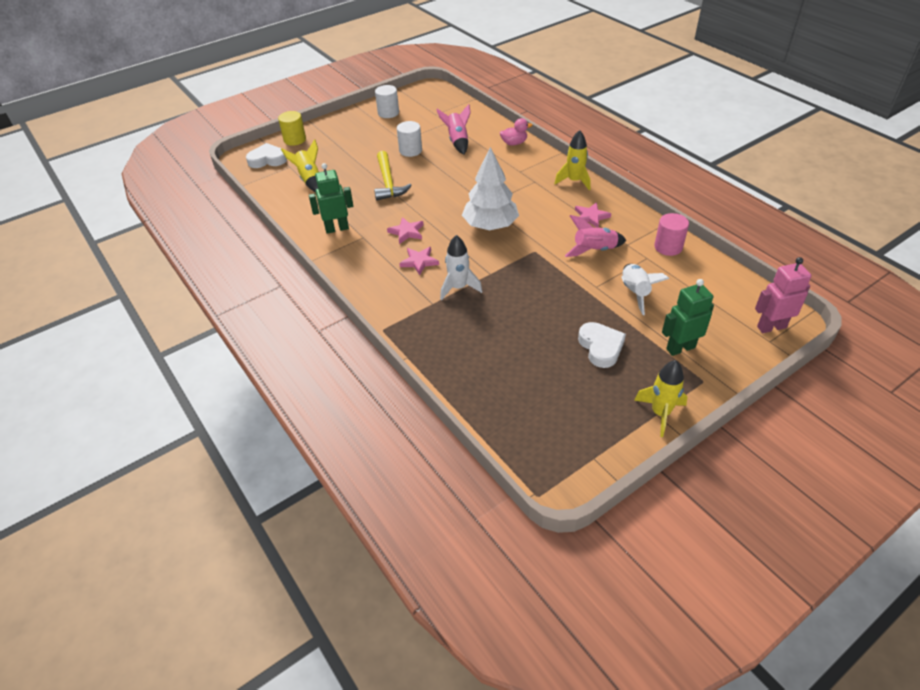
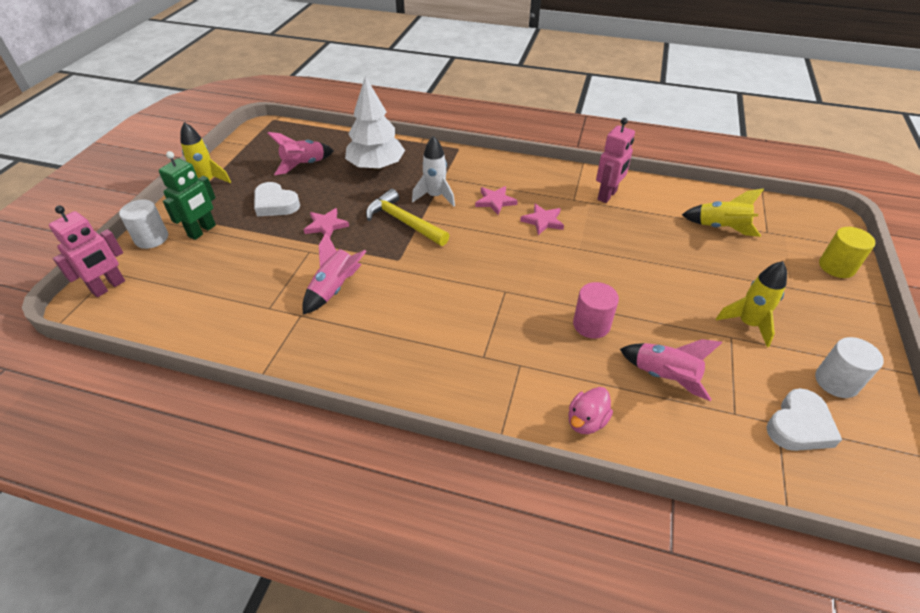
camera: 140 degrees right, 0 degrees up
white heart [246,143,287,168] -> white heart moved to [766,388,842,451]
green robot [309,163,353,234] -> pink robot [596,118,635,203]
yellow hammer [374,151,412,201] -> yellow hammer moved to [366,189,450,246]
white cylinder [397,121,422,157] -> white cylinder moved to [119,199,168,249]
white tree [462,147,519,230] -> white tree moved to [345,76,405,170]
yellow rocket [554,130,591,191] -> yellow rocket moved to [716,261,787,347]
pink star [575,202,611,228] -> pink star moved to [304,208,349,238]
white rocket [621,264,669,315] -> none
pink cylinder [654,213,689,256] -> pink cylinder moved to [573,282,619,339]
none -> pink rocket [267,132,334,175]

